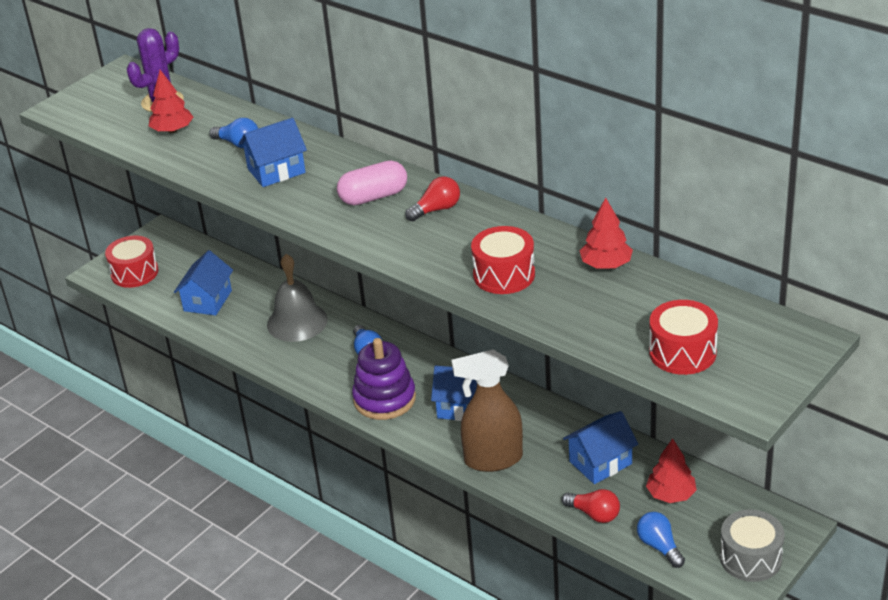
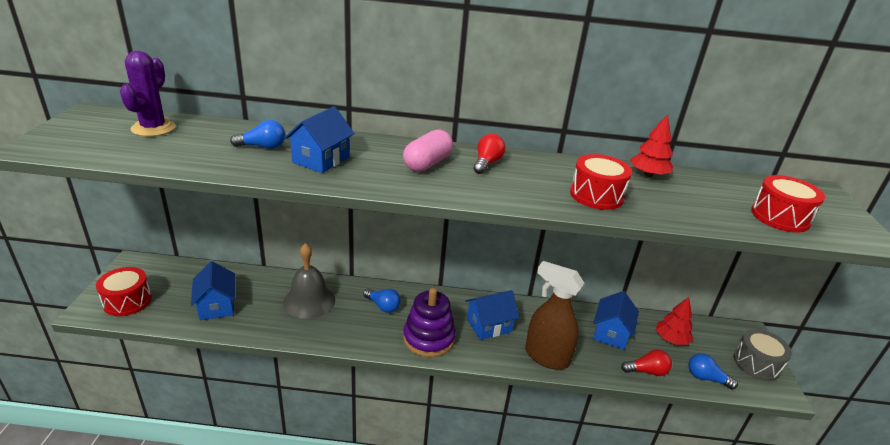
camera: 40 degrees left, 5 degrees down
red tree [149,70,193,133] -> none
brown spray bottle [451,350,523,472] -> brown spray bottle turned 75 degrees clockwise [525,261,584,370]

